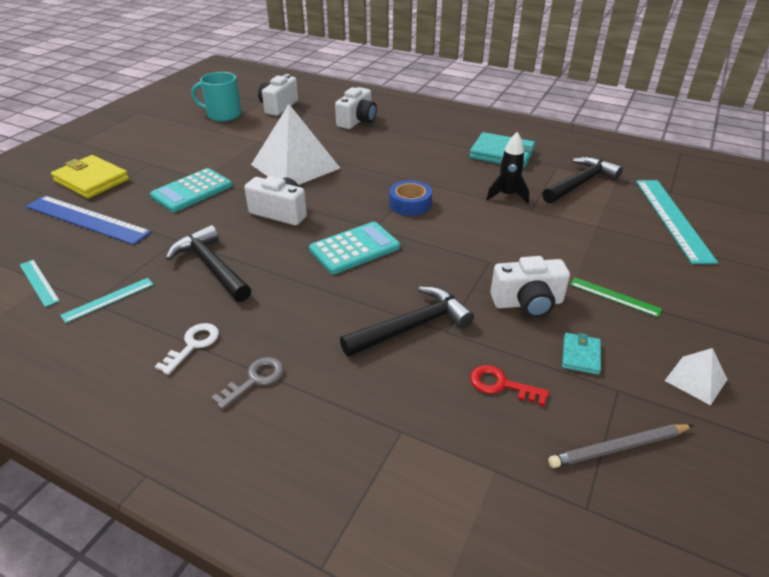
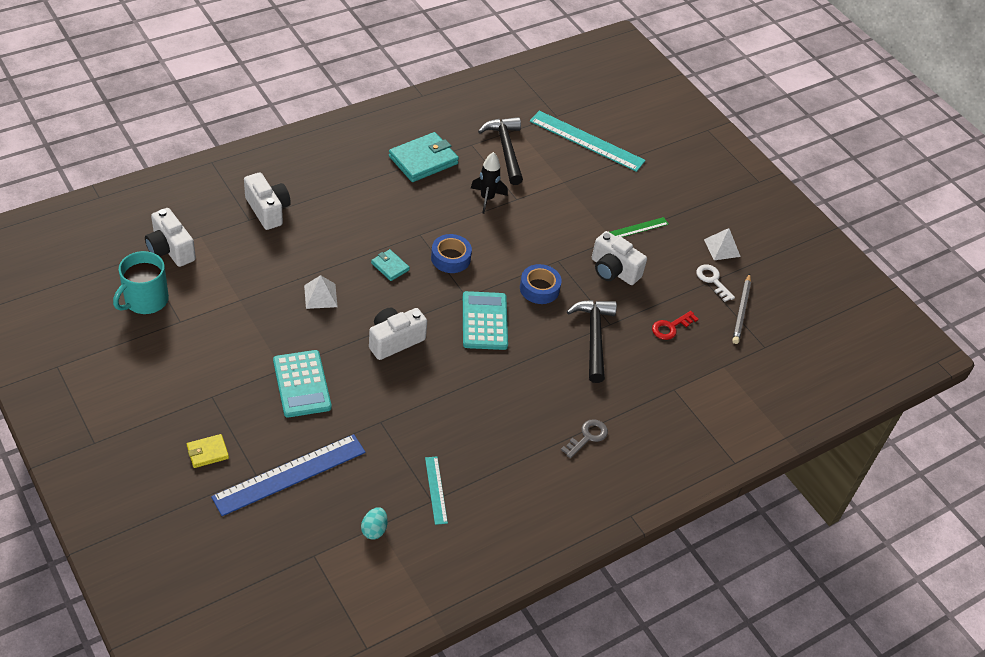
camera: 65 degrees left, 10 degrees up
turquoise ruler [20,260,60,307] -> turquoise egg [361,507,388,540]
yellow wallet [51,155,129,199] -> yellow wallet [187,434,229,468], size x0.52
white key [155,323,219,375] -> white key moved to [696,264,735,302]
black hammer [166,225,251,302] -> none
grey key [211,357,284,410] -> grey key turned 60 degrees clockwise [561,419,608,458]
white pyramid [251,104,340,185] -> white pyramid [304,275,338,309], size x0.45
white camera [490,256,570,318] -> white camera turned 105 degrees clockwise [592,231,647,285]
turquoise wallet [562,333,601,375] -> turquoise wallet moved to [371,249,410,281]
none -> blue tape [520,264,562,304]

